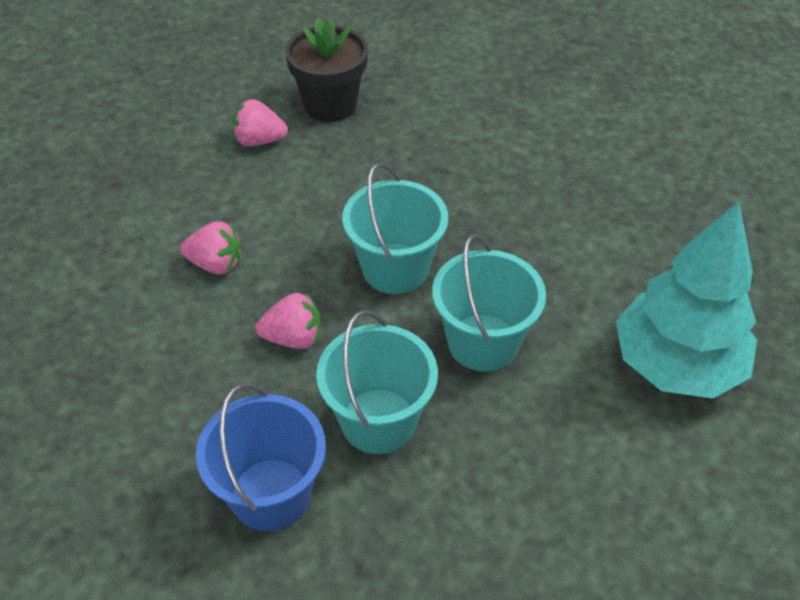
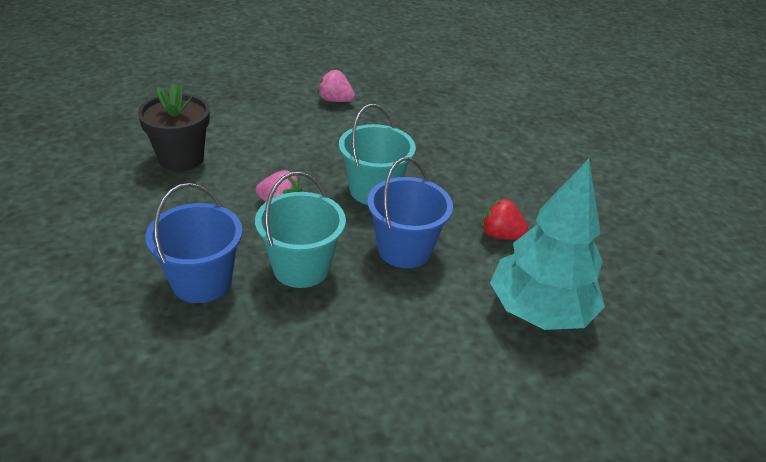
camera: 20 degrees right, 10 degrees down
pink strawberry [180,222,241,274] -> none
black flower pot [285,17,368,122] -> black flower pot moved to [138,83,210,171]
turquoise bucket [432,234,546,372] -> blue bucket [367,157,453,268]
none -> red strawberry [482,198,529,240]

